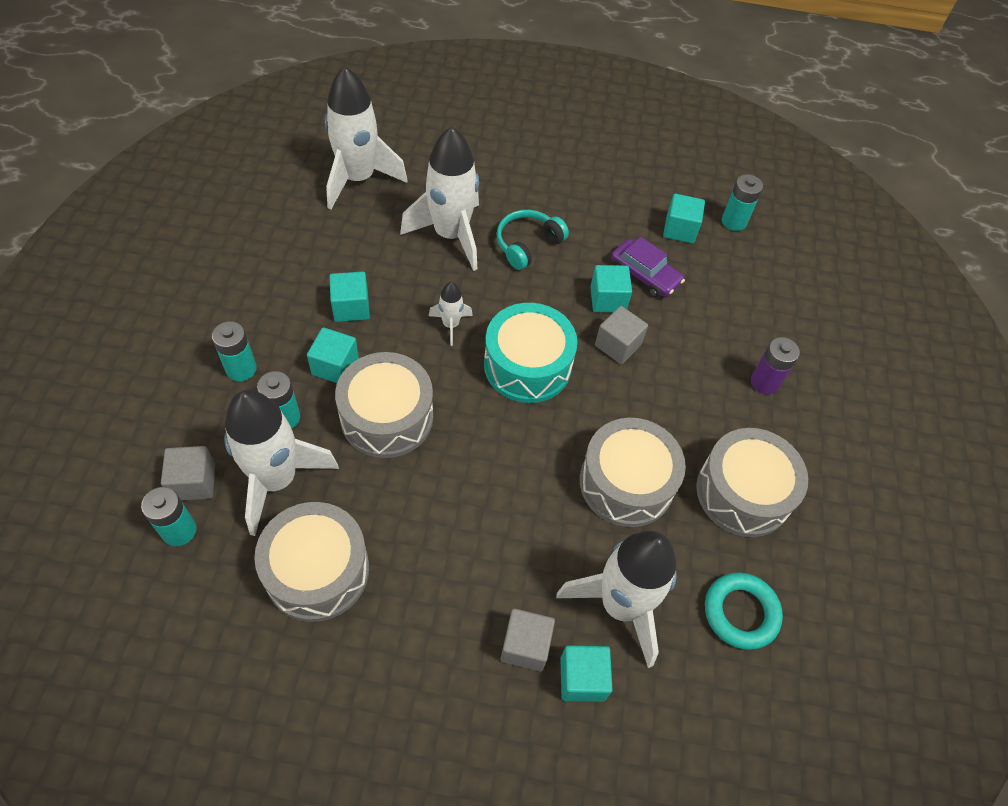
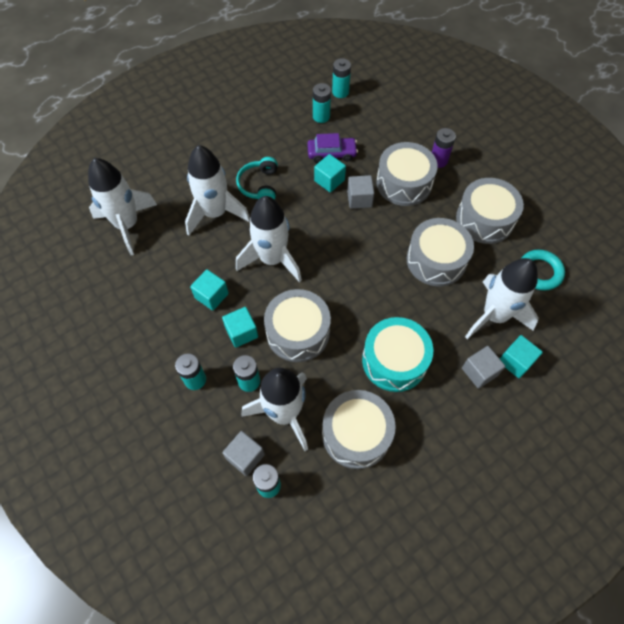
camera: 40 degrees left, 5 degrees up
white rocket [429,282,473,346] -> white rocket [236,196,302,282], size x2.17
turquoise drum [484,303,577,403] -> turquoise drum moved to [362,317,433,392]
turquoise cube [663,194,705,243] -> turquoise battery [313,83,331,123]
none -> grey drum [377,142,438,206]

